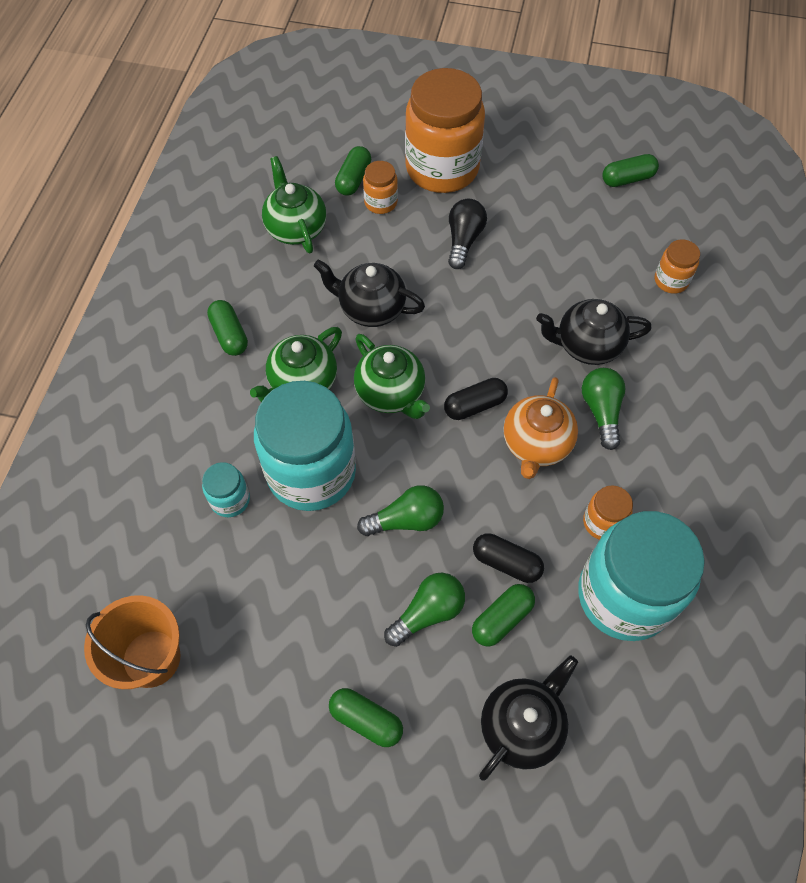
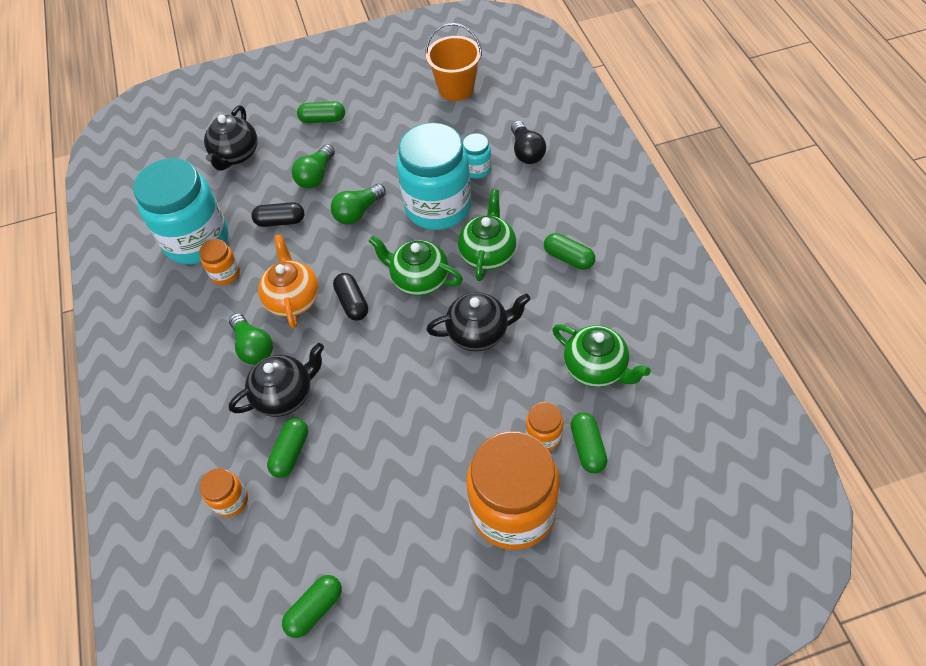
camera: 155 degrees right, 5 degrees down
black capsule [444,378,508,420] -> black capsule turned 60 degrees counterclockwise [333,273,368,321]
black light bulb [448,199,487,269] -> black light bulb moved to [511,121,546,164]
green capsule [472,584,535,647] -> green capsule moved to [267,418,308,478]

